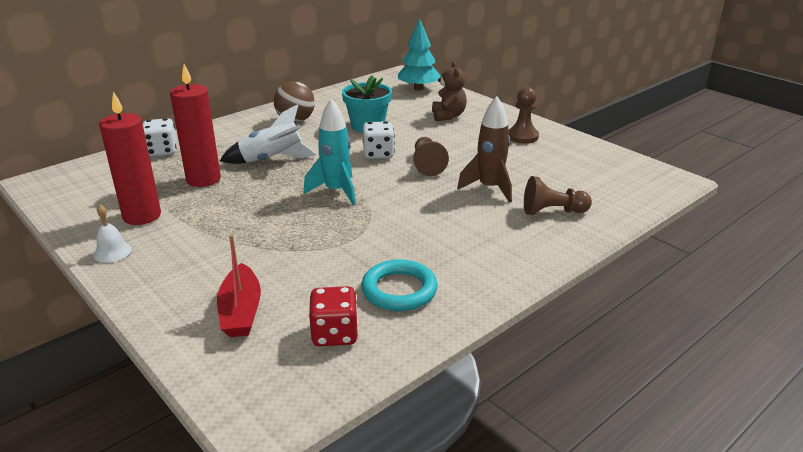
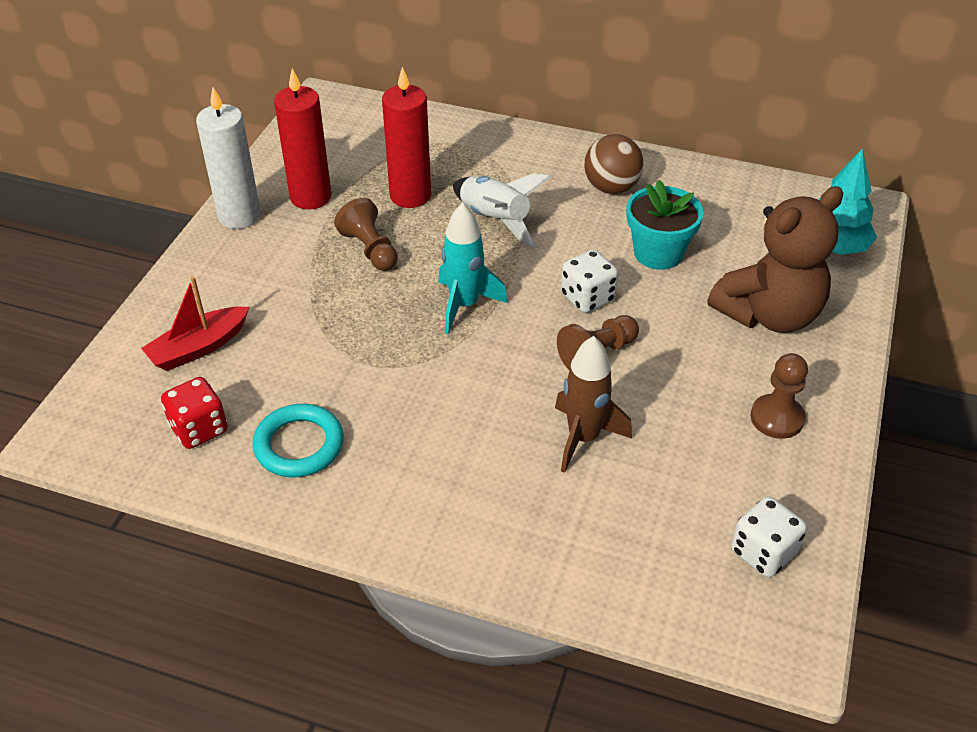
camera: 60 degrees right, 15 degrees up
white bell [93,205,132,263] -> white candle [196,87,261,229]
white dice [143,118,177,156] -> white dice moved to [731,496,807,578]
brown teddy bear [432,62,467,121] -> brown teddy bear [707,186,843,333], size x1.80
brown pawn [524,176,592,215] -> brown pawn moved to [334,198,398,271]

